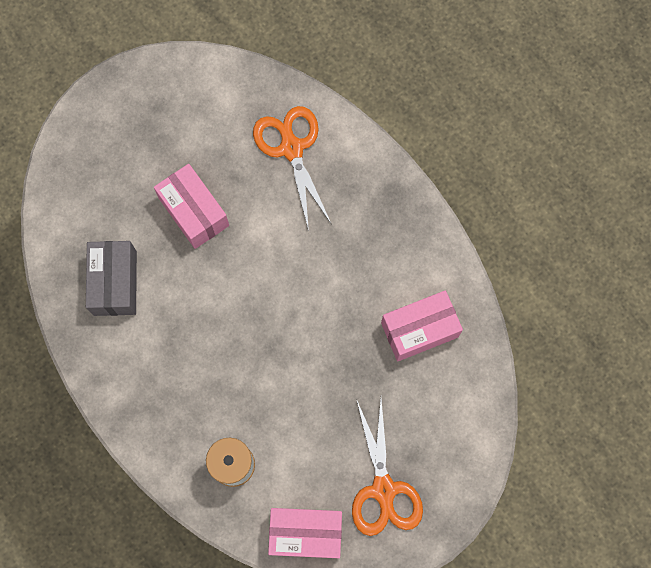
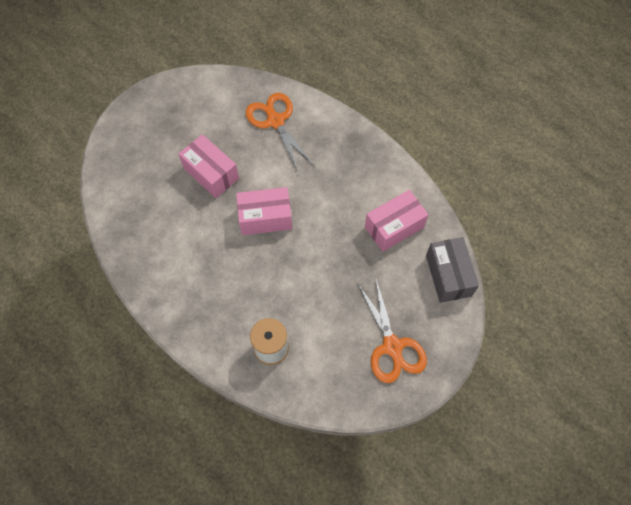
camera: 10 degrees left, 10 degrees down
grey box [86,241,137,316] -> grey box moved to [426,237,479,303]
pink box [268,508,342,558] -> pink box moved to [236,187,292,235]

